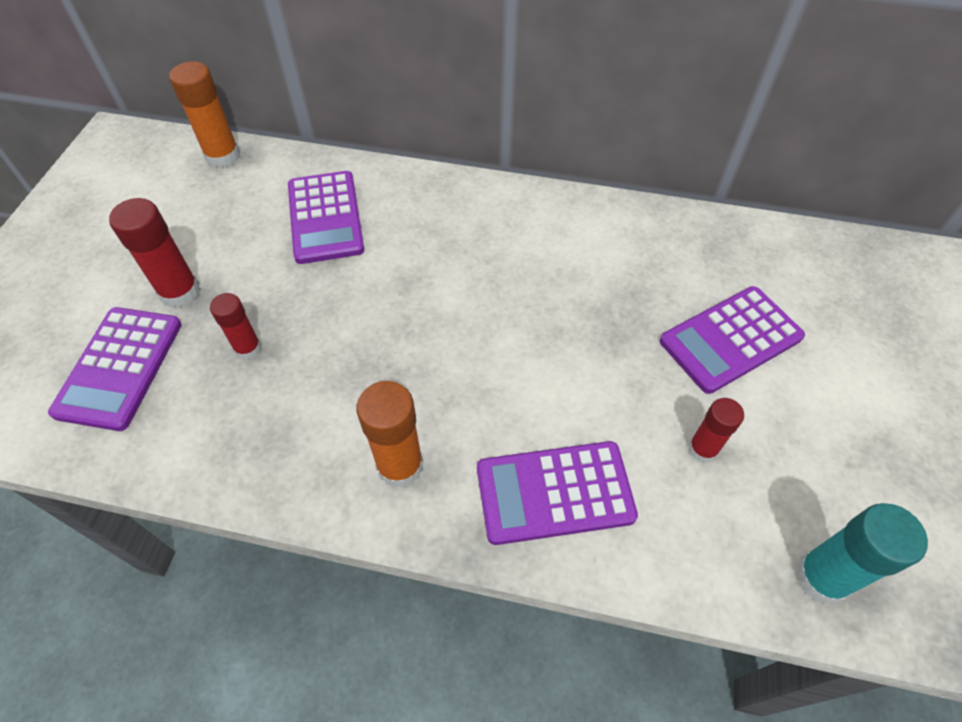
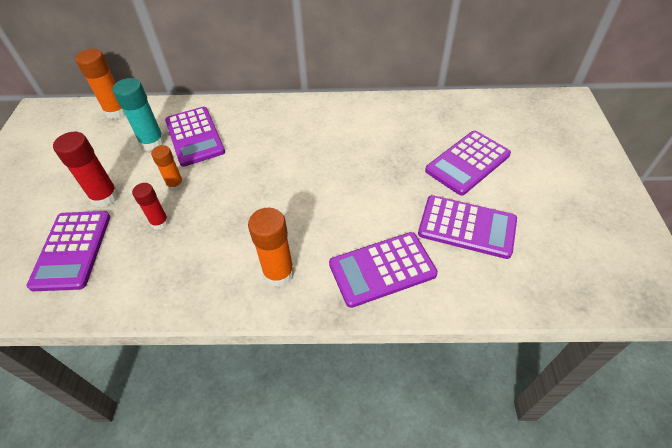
camera: 10 degrees left, 5 degrees down
red glue stick [688,398,744,463] -> purple calculator [418,195,517,259]
turquoise glue stick [795,503,928,604] -> turquoise glue stick moved to [113,78,165,151]
none -> orange glue stick [151,145,184,191]

